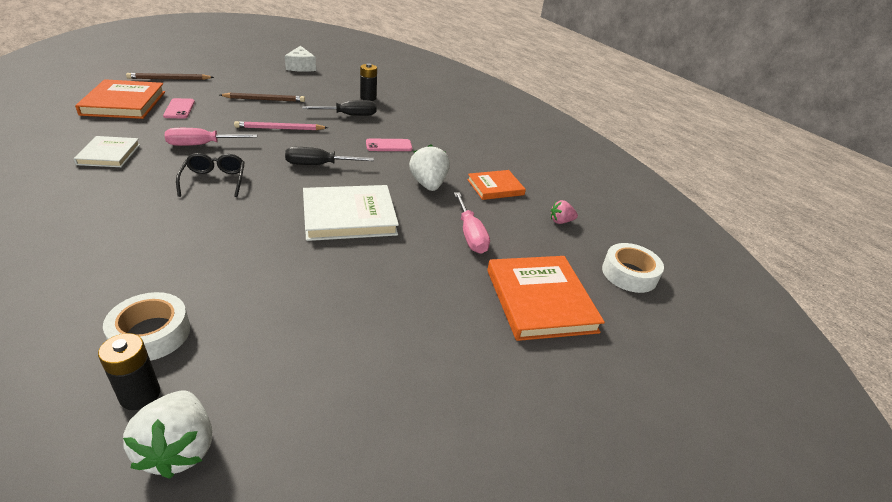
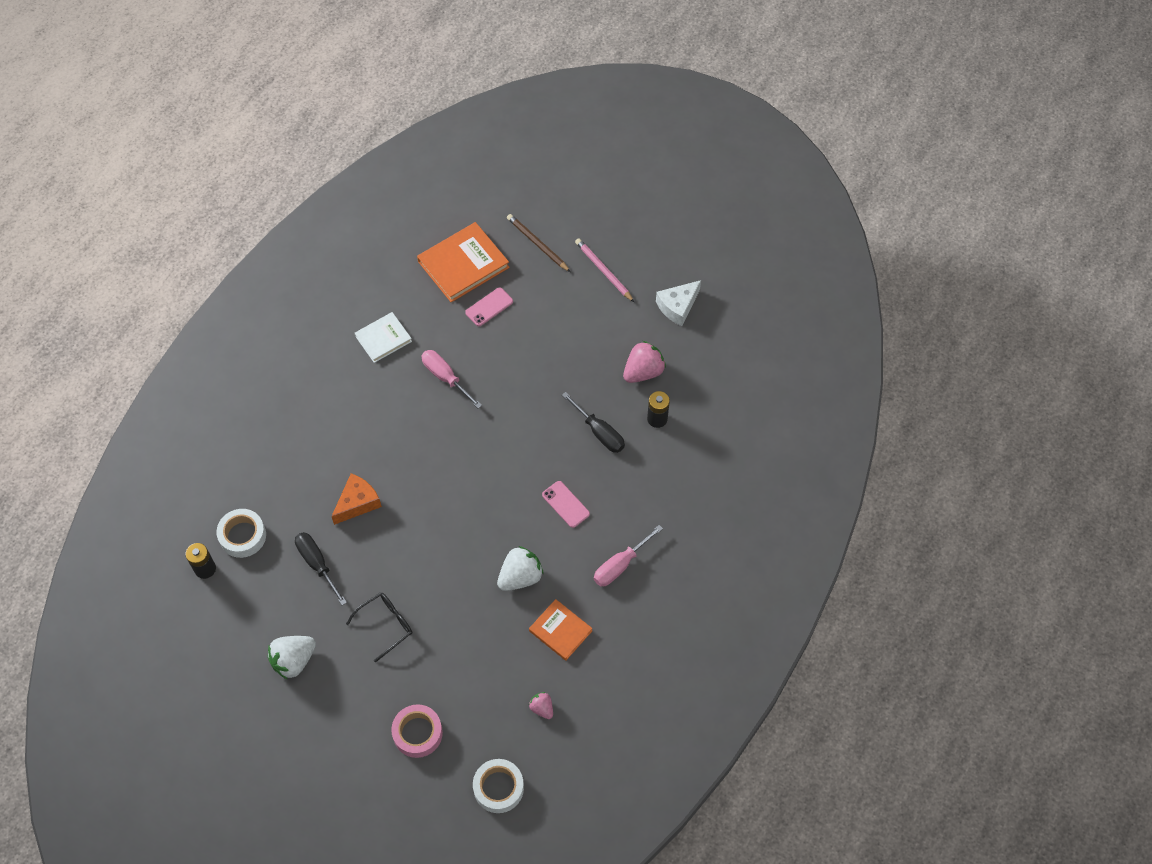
camera: 65 degrees right, 25 degrees up
white strawberry [123,390,212,479] -> white strawberry moved to [268,636,316,680]
black glasses [176,153,245,197] -> black glasses moved to [346,592,412,662]
brown pencil [220,93,305,102] -> none
pink pencil [234,121,328,130] -> pink pencil moved to [575,238,634,302]
black screwdriver [285,147,374,165] -> black screwdriver moved to [295,532,347,605]
white book [303,185,399,241] -> none
pink screwdriver [454,192,490,254] -> pink screwdriver moved to [594,525,663,586]
orange book [487,256,605,341] -> pink tape [391,704,443,758]
none -> orange cheese [331,473,382,525]
none -> pink strawberry [623,341,666,383]

